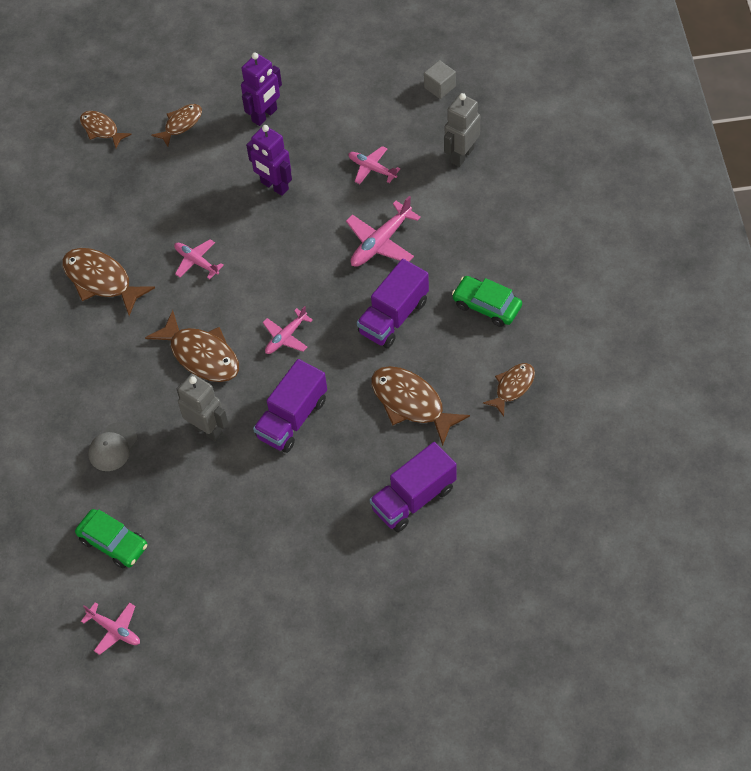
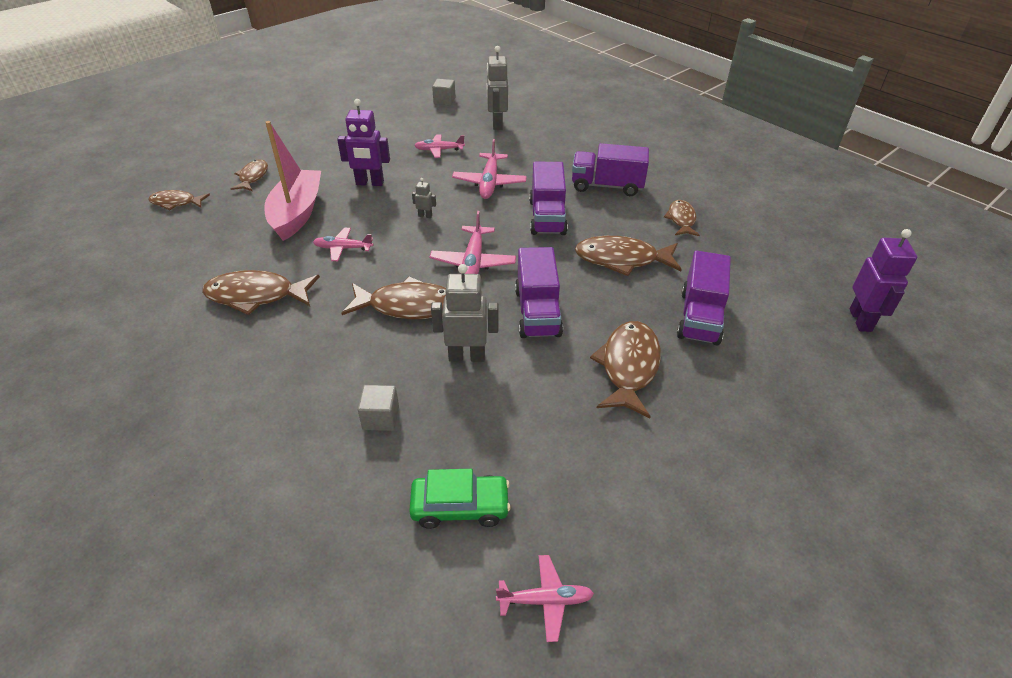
camera: 40 degrees left, 15 degrees down
grey cap [88,422,137,471] -> grey cube [358,385,399,431]
purple robot [241,53,282,126] -> purple robot moved to [849,229,917,332]
pink plane [263,306,313,354] -> pink plane [430,211,516,274], size x1.53
green car [452,276,522,327] -> purple truck [572,143,649,196]
none -> pink boat [264,121,321,241]
none -> grey robot [412,178,436,218]
none -> brown fish [590,321,661,418]

